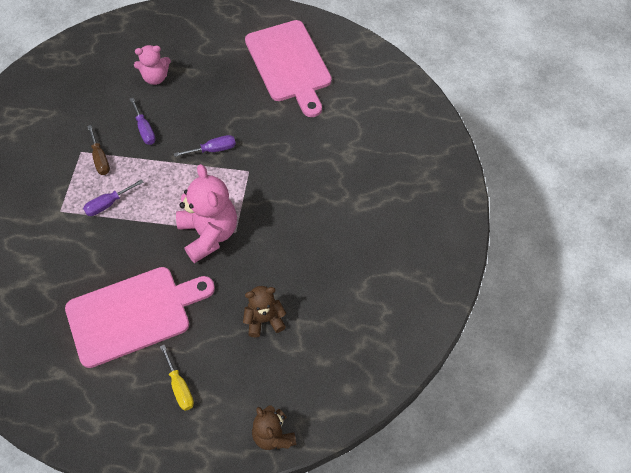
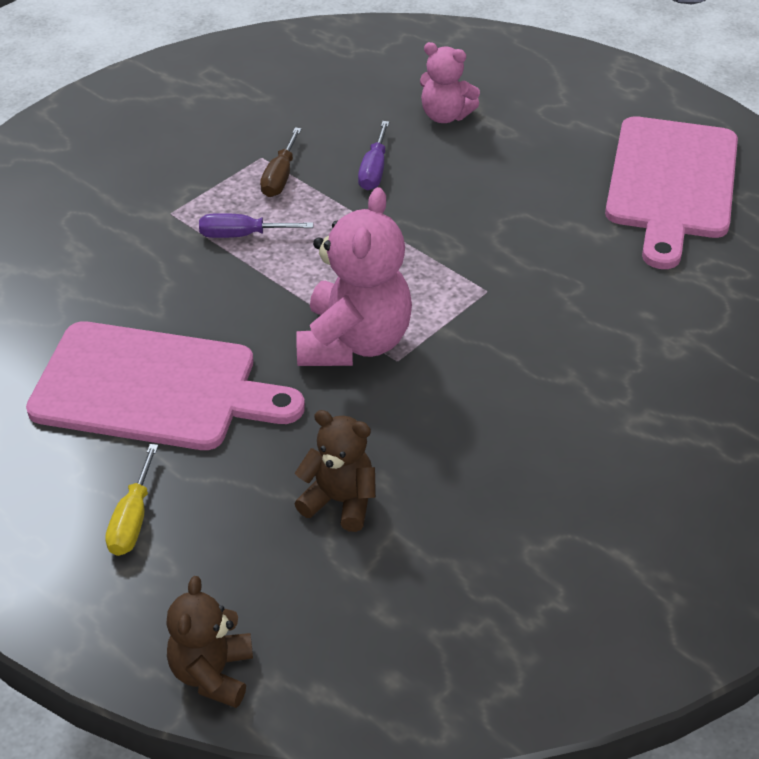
camera: 35 degrees right, 15 degrees down
purple screwdriver [174,135,236,157] -> none

